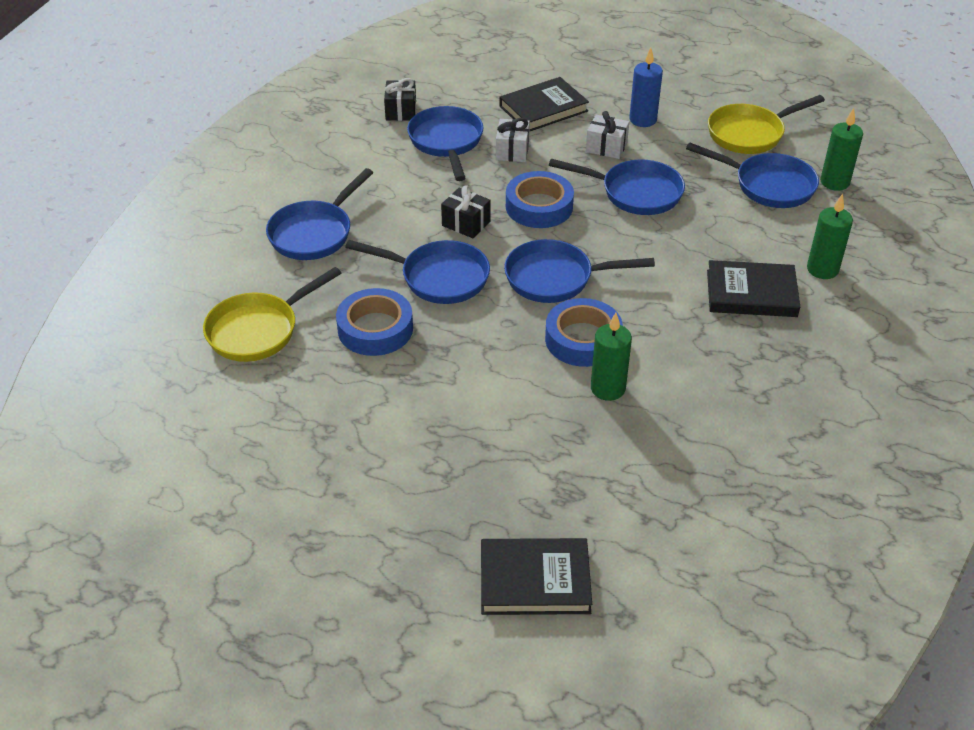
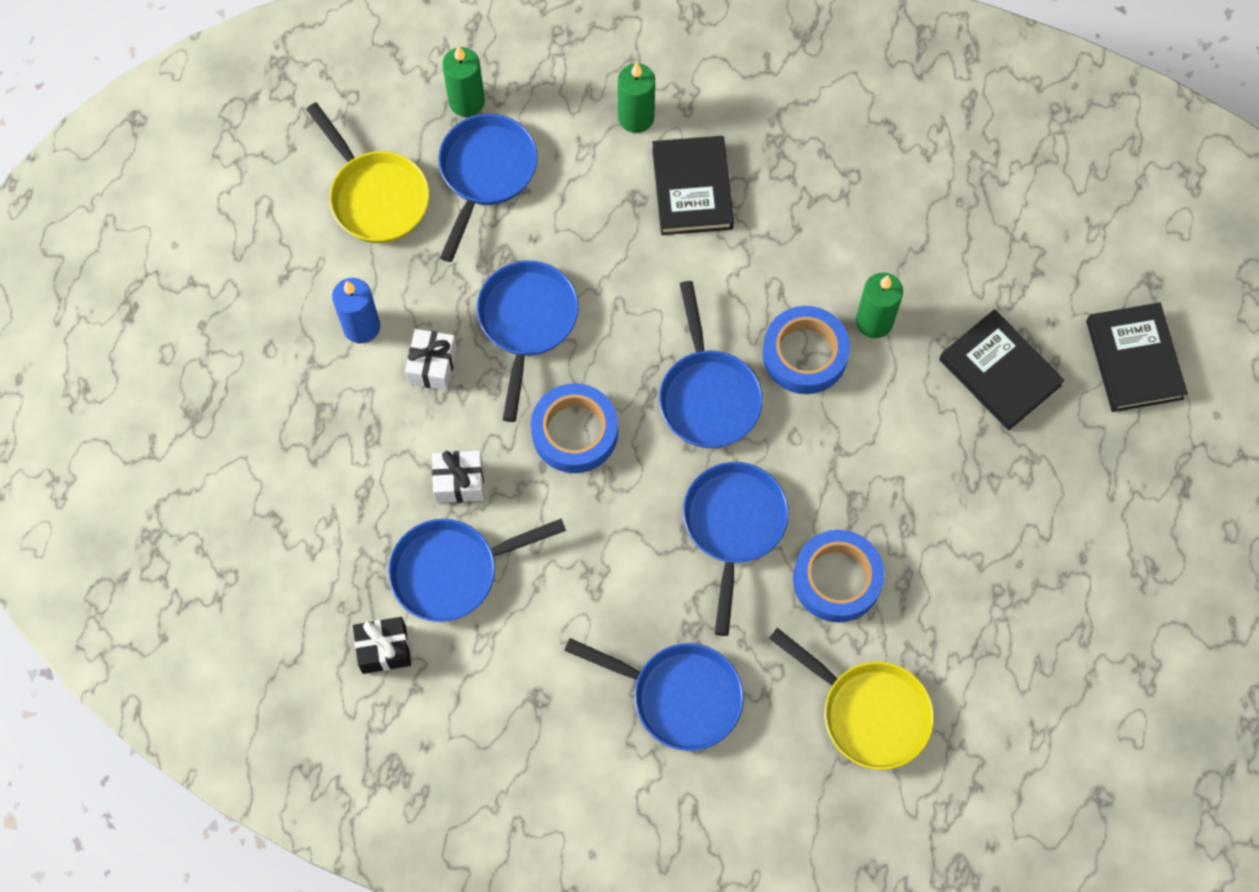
camera: 100 degrees left, 25 degrees up
black gift [441,185,491,238] -> none
black book [500,77,589,132] -> black book moved to [939,309,1065,430]

